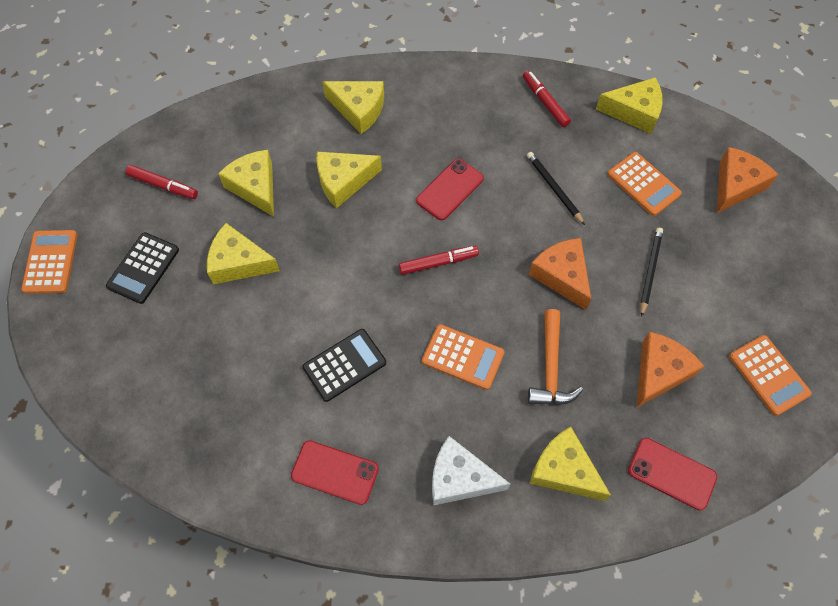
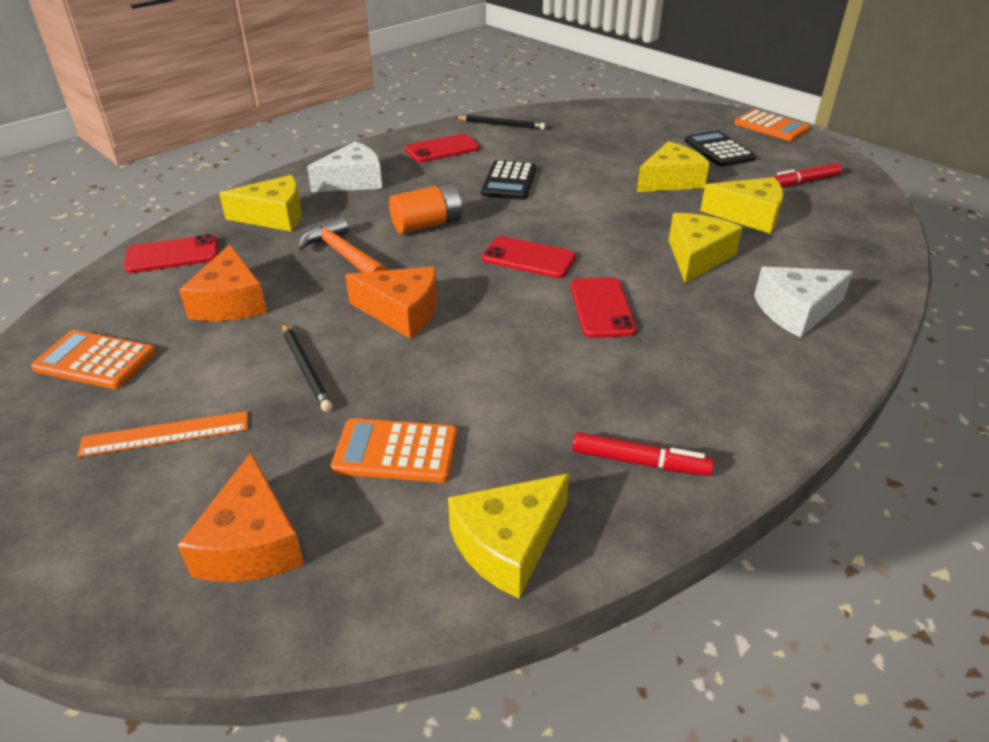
camera: 135 degrees right, 25 degrees down
yellow cheese [322,81,384,134] -> white cheese [754,267,853,338]
red marker [399,246,479,275] -> red phone [482,236,576,278]
orange calculator [422,324,504,390] -> orange battery [389,183,462,234]
black pencil [527,152,585,225] -> black pencil moved to [455,115,546,130]
none -> orange ruler [77,411,248,457]

